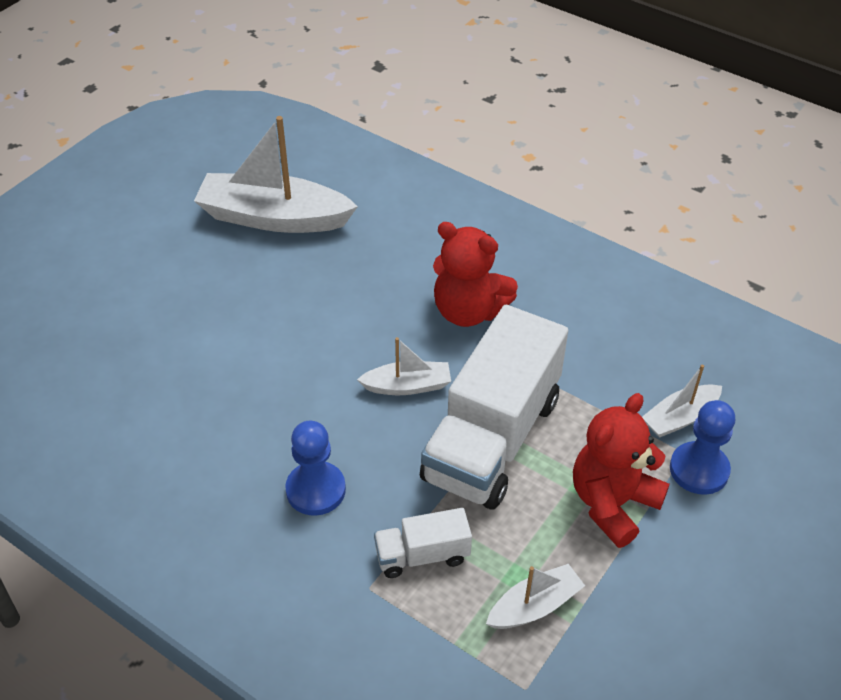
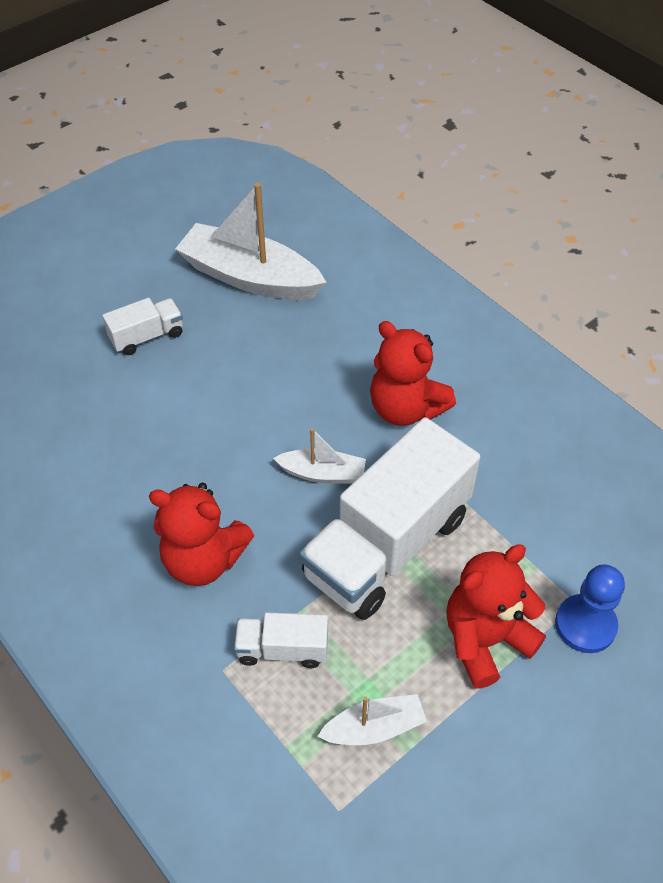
camera: 15 degrees right, 5 degrees up
blue pawn [285,421,346,516] -> red teddy bear [149,483,254,586]
white boat [642,364,722,438] -> none
none -> white truck [102,298,183,355]

